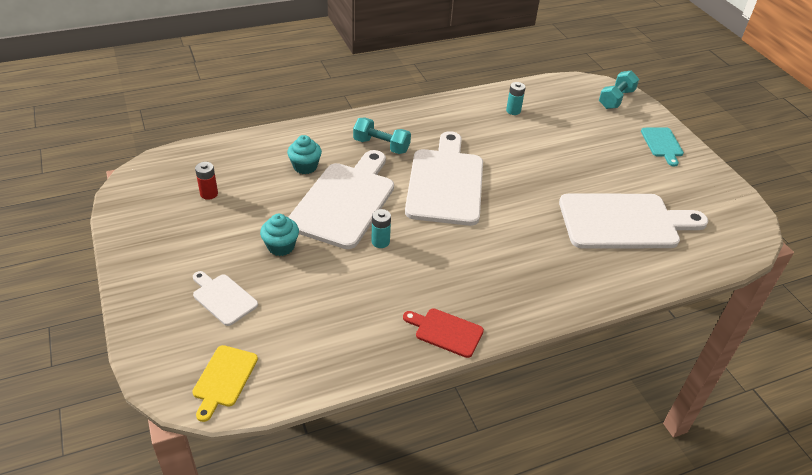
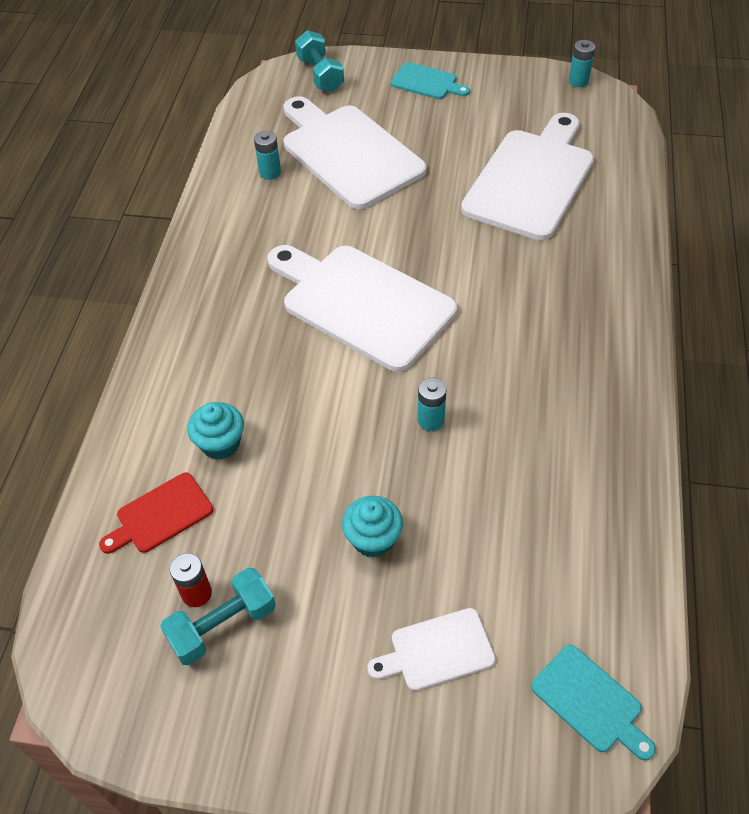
camera: 55 degrees left, 10 degrees up
yellow cutting board [192,345,258,422] -> turquoise cutting board [531,645,656,761]
white cutting board [288,150,394,249] -> white cutting board moved to [284,96,427,209]
turquoise dumbbell [353,117,411,154] -> turquoise dumbbell moved to [160,568,276,665]
red cutting board [403,308,484,358] -> red cutting board moved to [99,473,213,554]
none -> turquoise battery [569,40,595,87]

